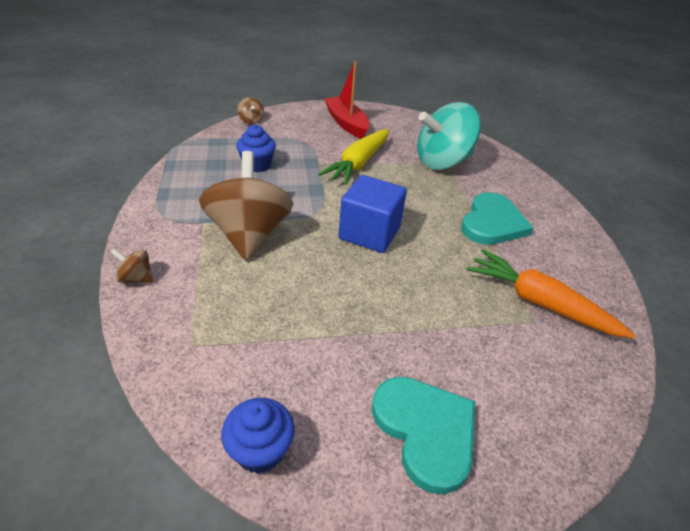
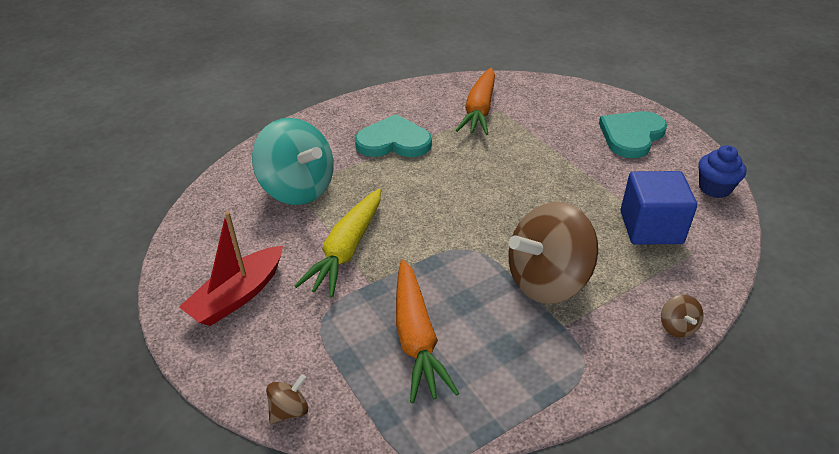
camera: 110 degrees left, 0 degrees up
blue cupcake [236,124,276,172] -> orange carrot [396,259,459,403]
yellow carrot [318,129,389,185] -> yellow carrot turned 105 degrees clockwise [294,189,381,297]
blue cube [339,175,407,253] -> blue cube moved to [620,171,697,245]

